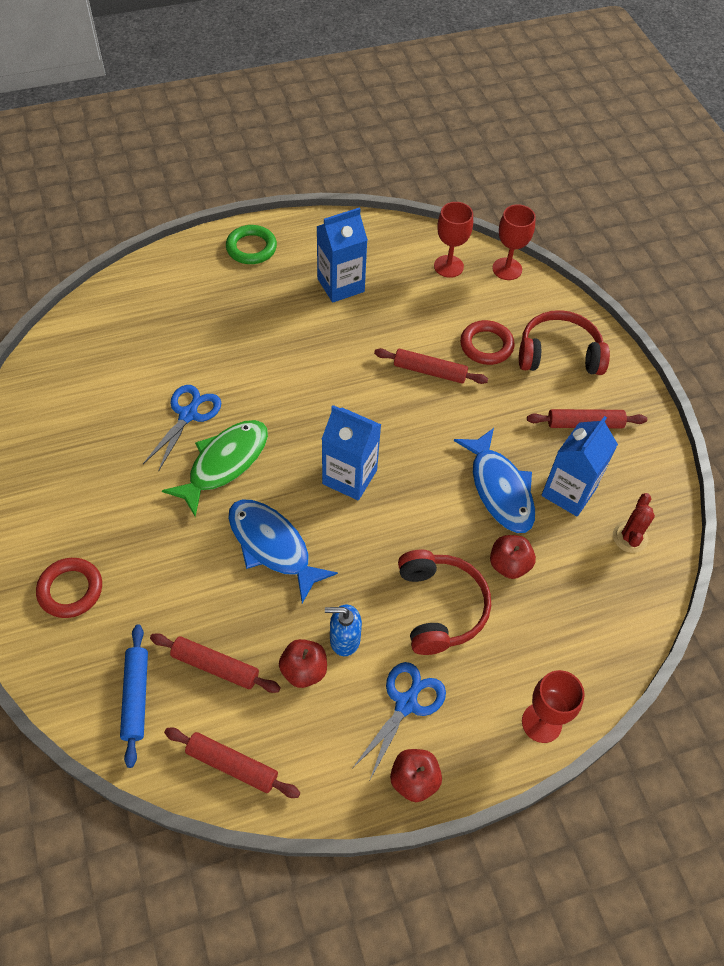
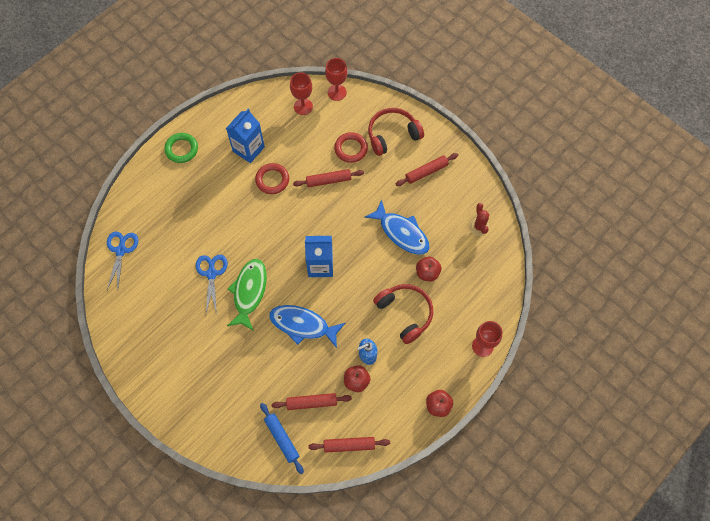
camera: 25 degrees left, 10 degrees up
red ring [36,558,102,618] -> red ring moved to [255,163,289,194]
blue scissors [352,662,446,780] -> blue scissors moved to [107,232,138,290]
blue carton [541,416,618,516] -> none

